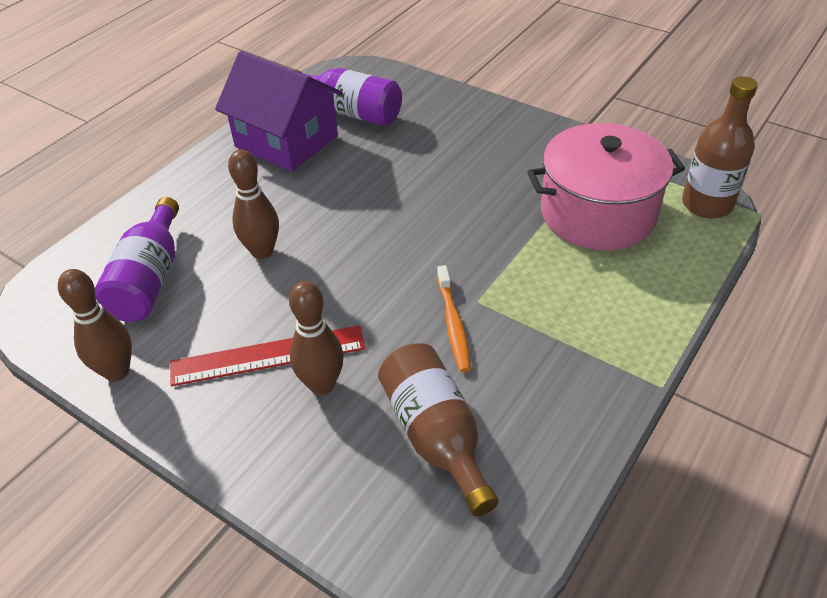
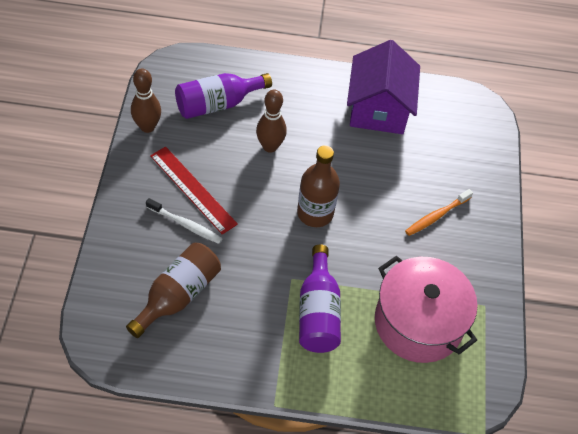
camera: 55 degrees right, 10 degrees up
brown bowling pin [289,281,344,395] -> white toothbrush [146,198,223,244]
purple bottle [294,68,402,126] -> purple bottle moved to [299,245,341,353]
orange toothbrush [437,265,471,372] -> orange toothbrush moved to [405,189,473,236]
brown bottle [682,76,758,218] -> brown bottle moved to [297,145,340,227]

